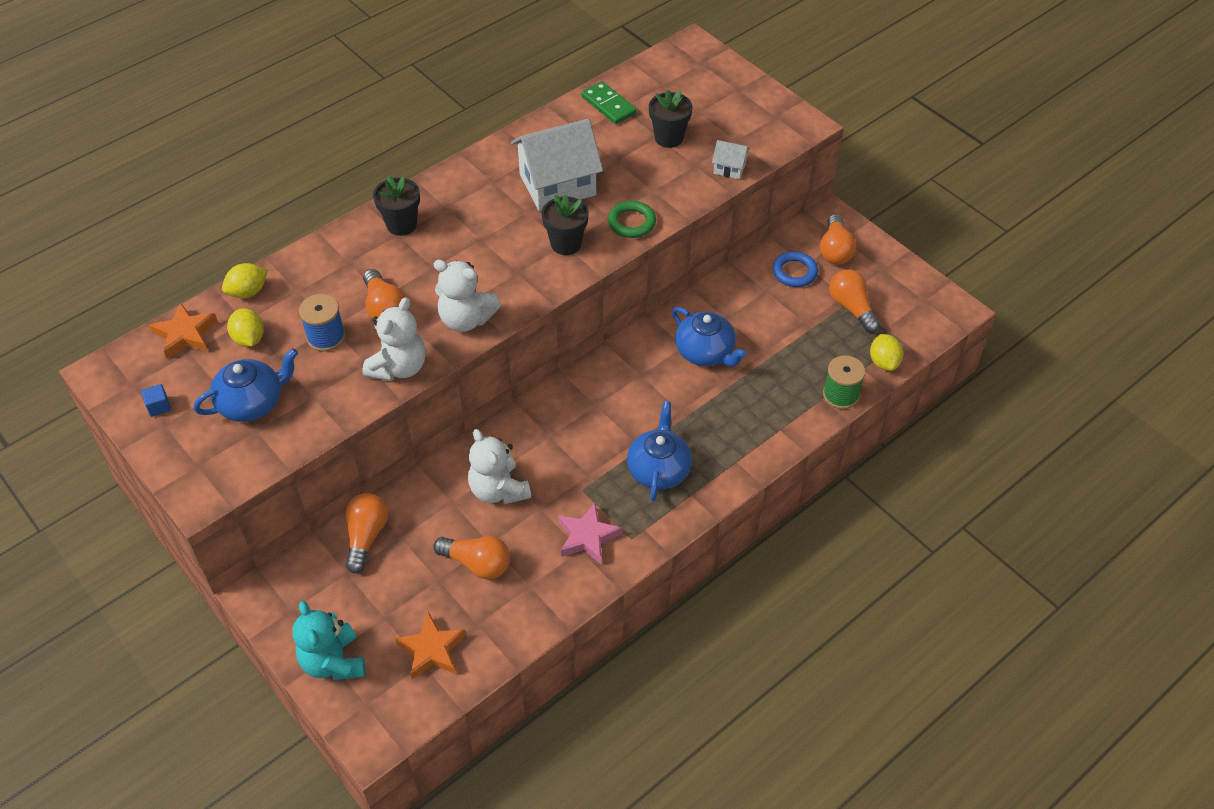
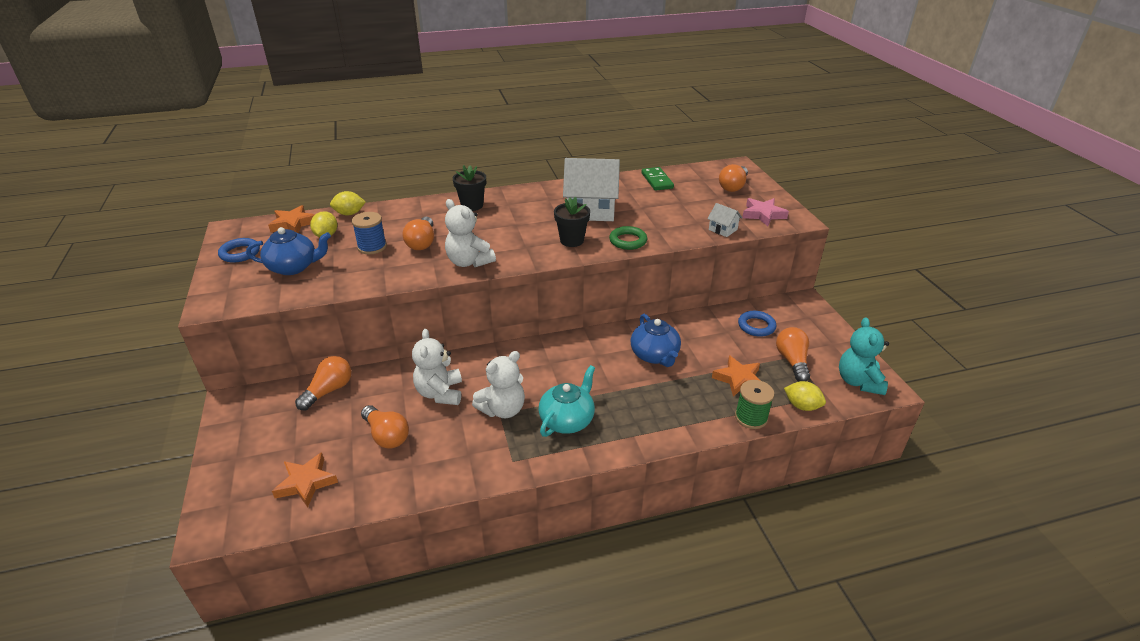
camera: 25 degrees right, 15 degrees down
blue cube [141,384,171,417] -> blue ring [218,238,260,263]
turquoise teddy bear [292,601,365,680] -> turquoise teddy bear moved to [839,317,889,395]
white teddy bear [362,297,426,381] -> white teddy bear moved to [472,351,525,418]
pink star [558,503,622,564] -> pink star moved to [742,198,789,226]
blue teapot [627,401,692,501] -> turquoise teapot [538,365,595,437]
black flower pot [649,89,692,148] -> none
orange light bulb [820,214,856,264] -> orange light bulb moved to [719,164,748,192]
yellow lemon [870,334,903,371] -> yellow lemon turned 75 degrees counterclockwise [784,381,826,411]
none -> orange star [712,355,761,397]

